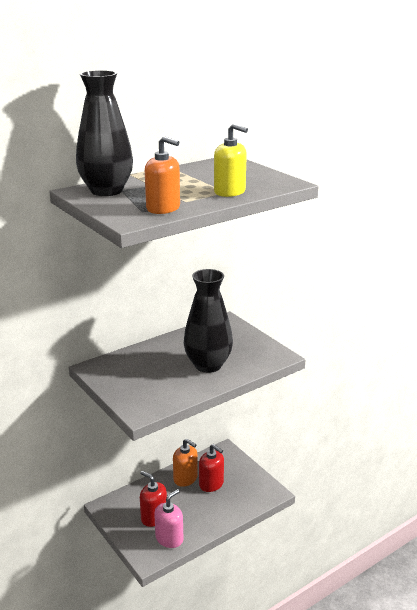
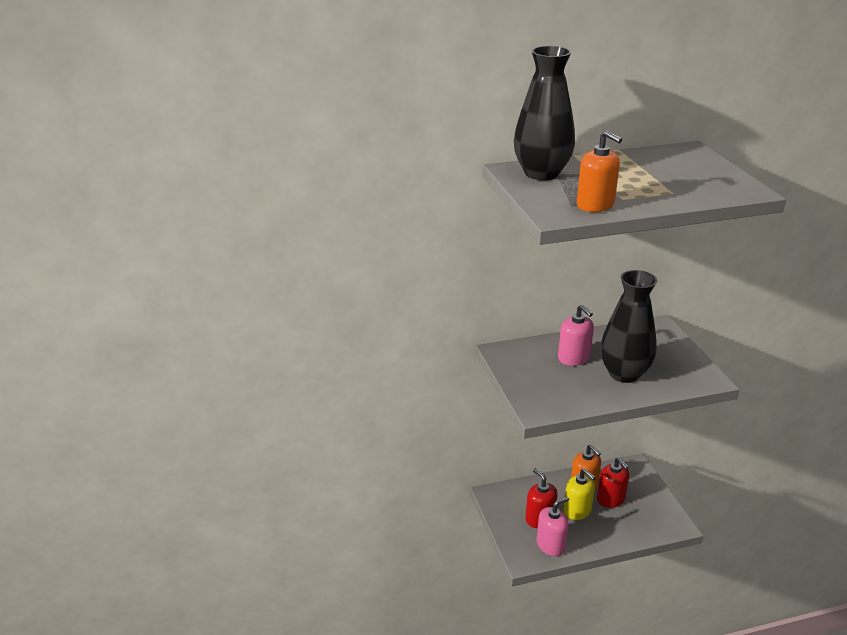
camera: 20 degrees right, 5 degrees up
yellow soap dispenser [214,124,248,197] -> yellow soap dispenser moved to [563,468,596,520]
none -> pink soap dispenser [558,304,594,366]

